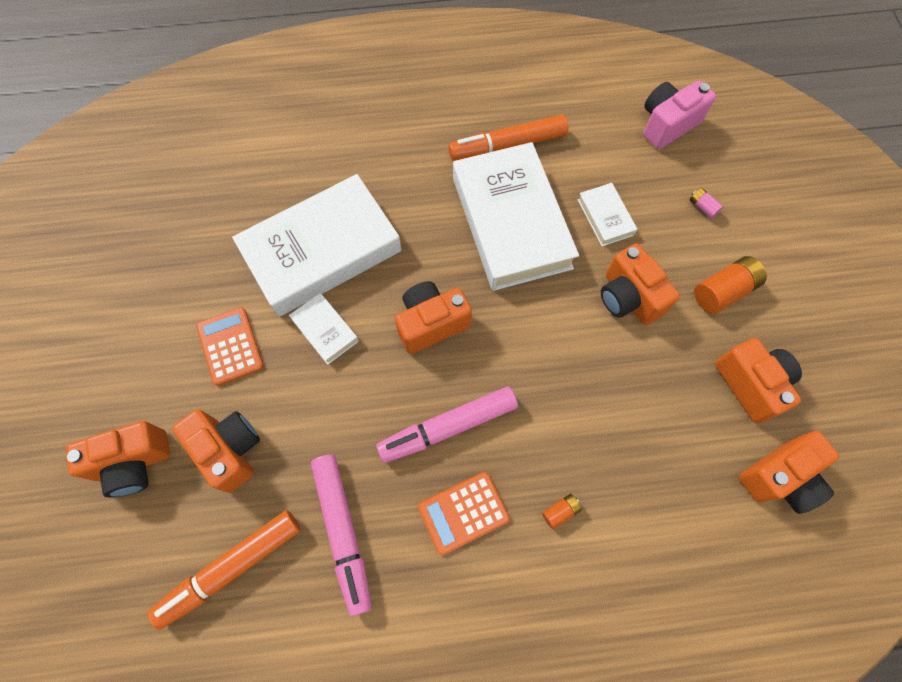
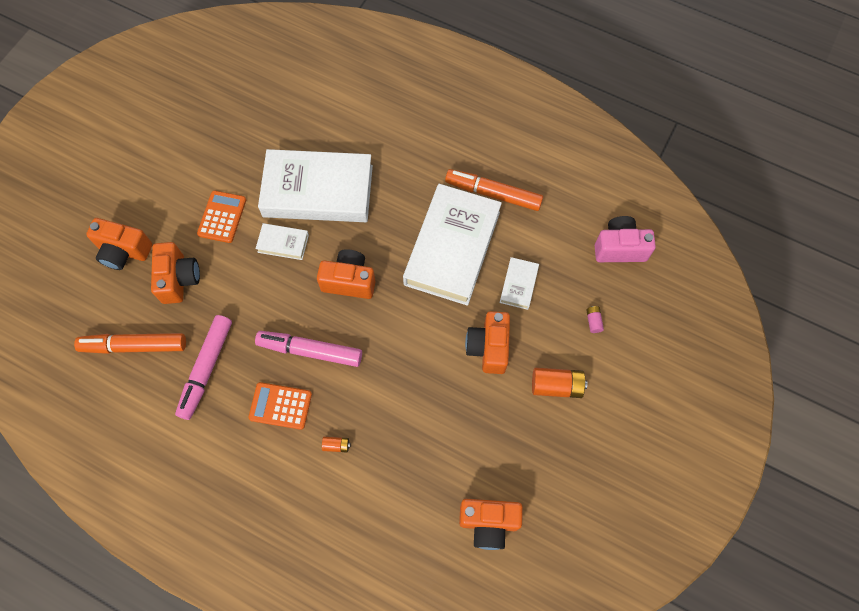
camera: 35 degrees right, 0 degrees up
white book [289,293,359,365] -> white book turned 75 degrees counterclockwise [255,223,309,260]
orange camera [715,338,802,424] -> none

